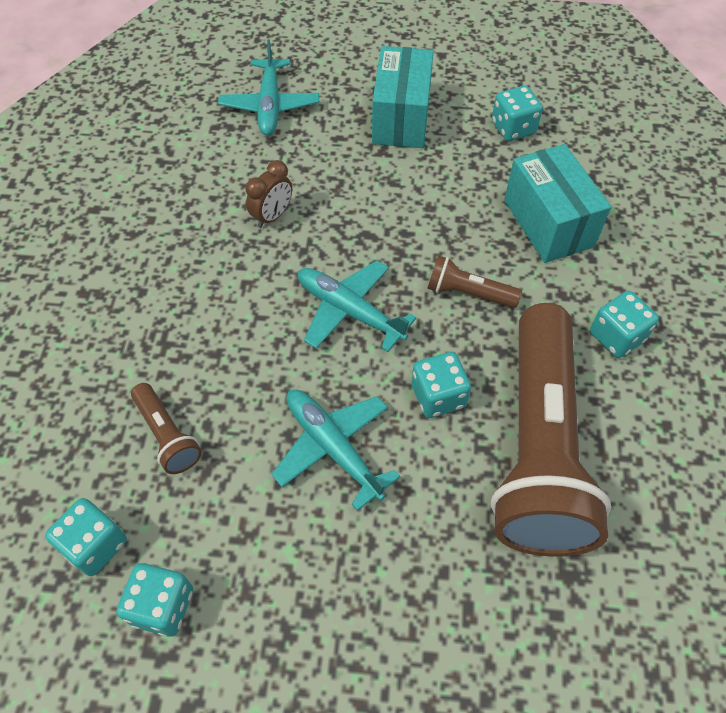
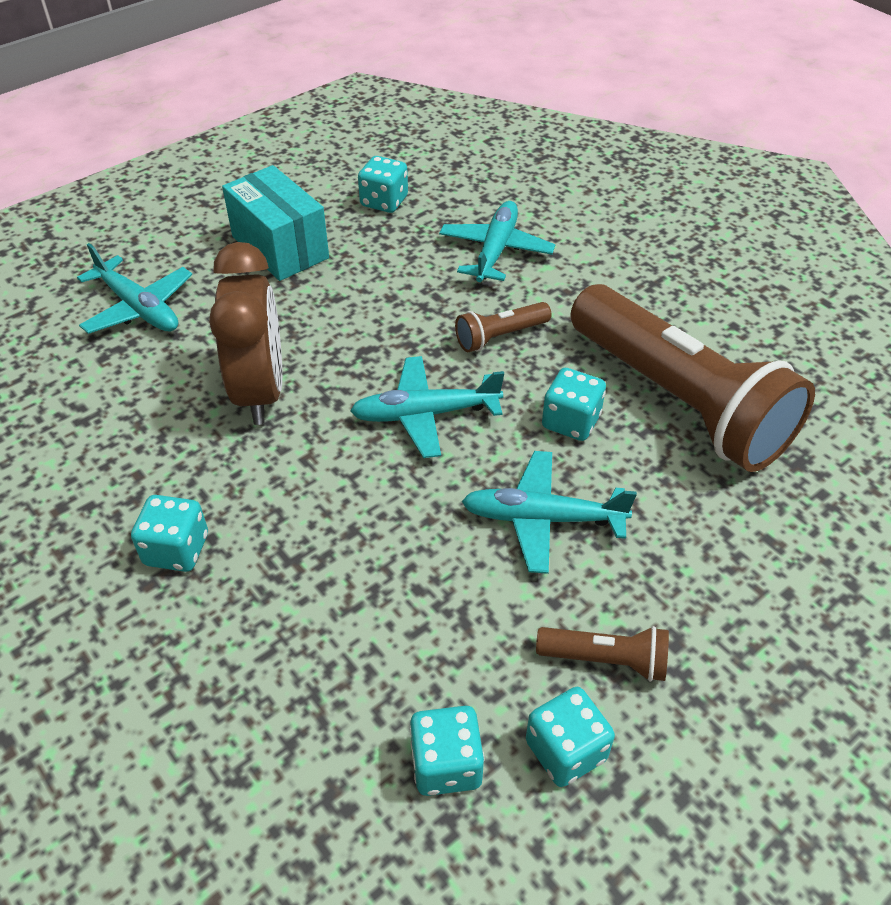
camera: 45 degrees left, 10 degrees down
brown flashlight [131,383,202,474] -> brown flashlight moved to [536,626,669,682]
brown clock [246,160,292,228] -> brown clock [209,242,282,425], size x2.03
turquoise box [504,144,611,263] -> turquoise plane [439,201,555,282]
turquoise dice [590,291,659,358] -> turquoise dice moved to [131,495,208,572]

